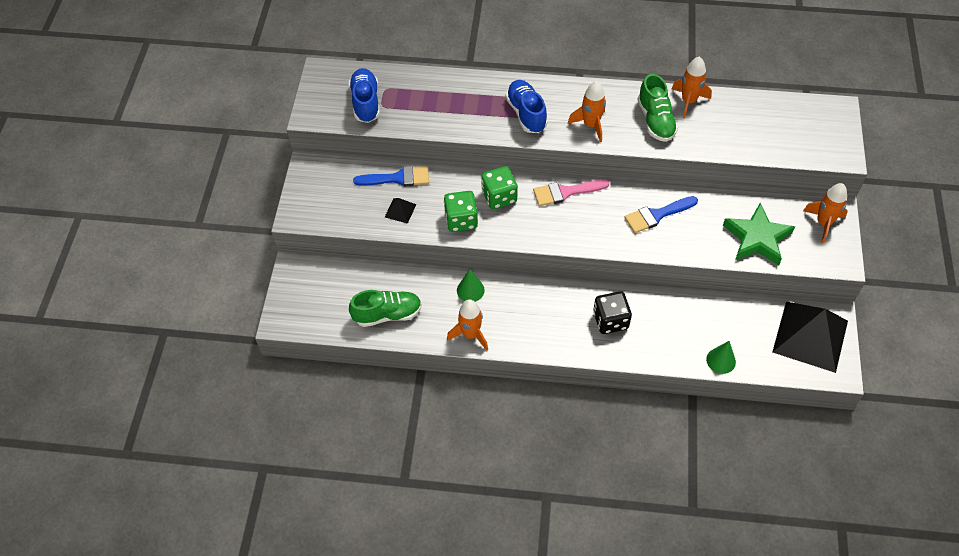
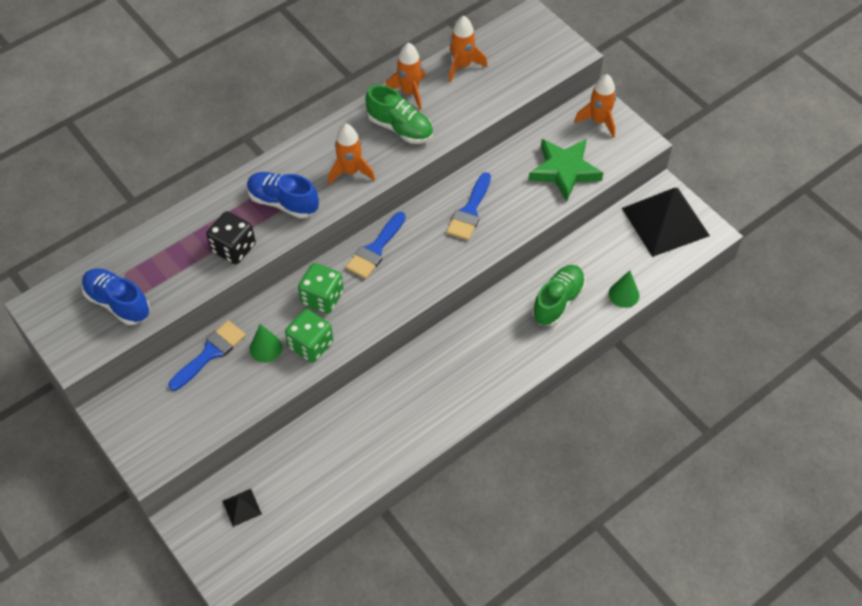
camera: 45 degrees left, 0 degrees up
green shoe [349,290,422,327] -> green shoe moved to [532,265,585,326]
black pyramid [385,198,416,224] -> black pyramid moved to [222,489,262,527]
orange rocket [447,299,488,351] -> orange rocket moved to [448,16,487,82]
green cone [457,269,485,302] -> green cone moved to [250,324,282,363]
pink brush [533,179,609,206] -> blue brush [346,212,406,279]
black dice [593,291,632,334] -> black dice moved to [206,211,256,264]

